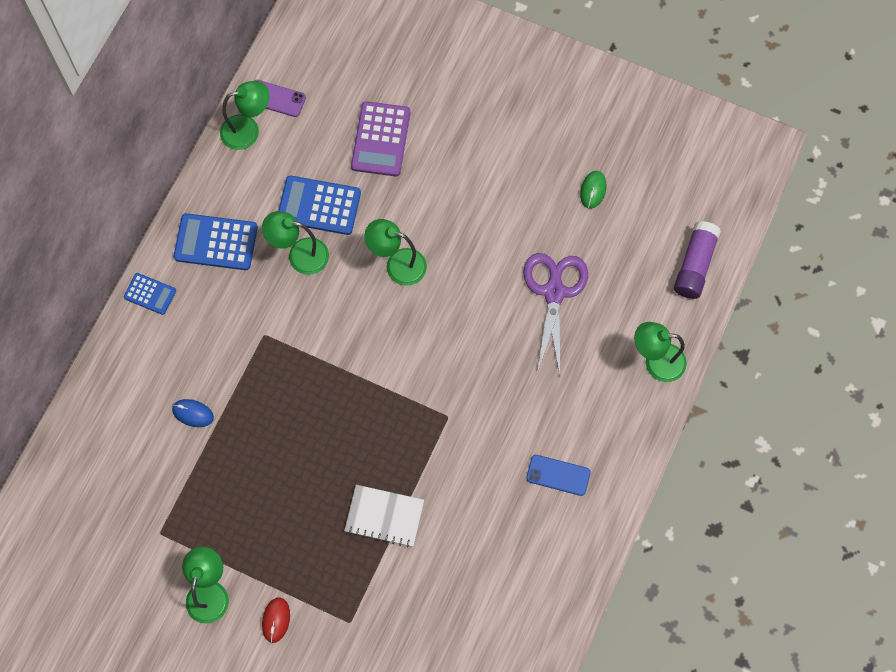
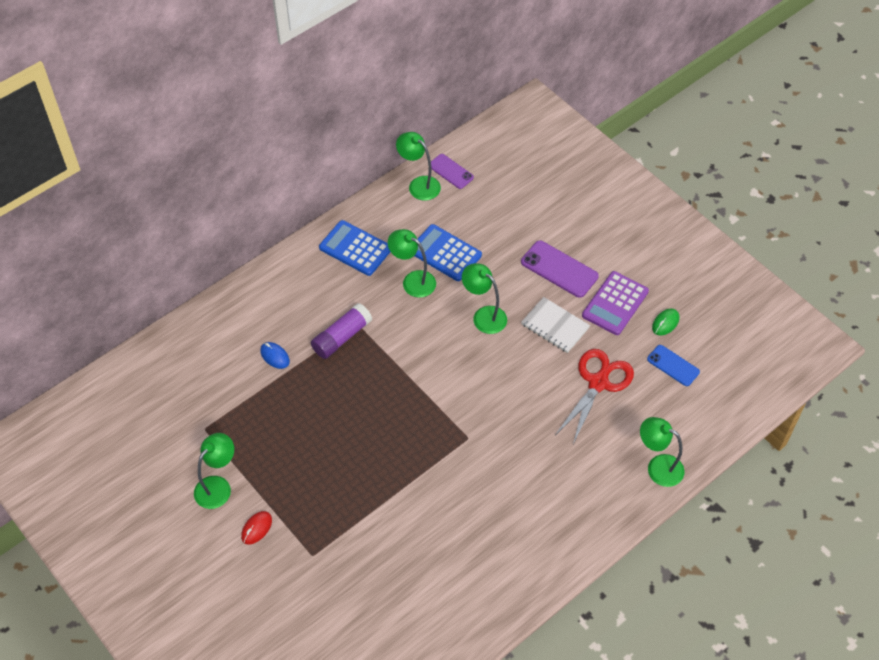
camera: 25 degrees right, 15 degrees down
blue calculator [123,273,176,315] -> none
green lamp [220,81,270,150] -> green lamp turned 150 degrees counterclockwise [396,132,441,201]
white notebook [344,485,424,548] -> white notebook moved to [521,297,590,353]
purple calculator [351,101,410,177] -> purple calculator moved to [582,271,649,335]
purple scissors [523,253,588,374] -> red scissors [555,349,634,444]
blue phone [526,455,591,496] -> blue phone moved to [647,345,700,386]
purple glue stick [674,221,721,299] -> purple glue stick moved to [311,303,372,359]
none -> purple phone [521,241,599,298]

